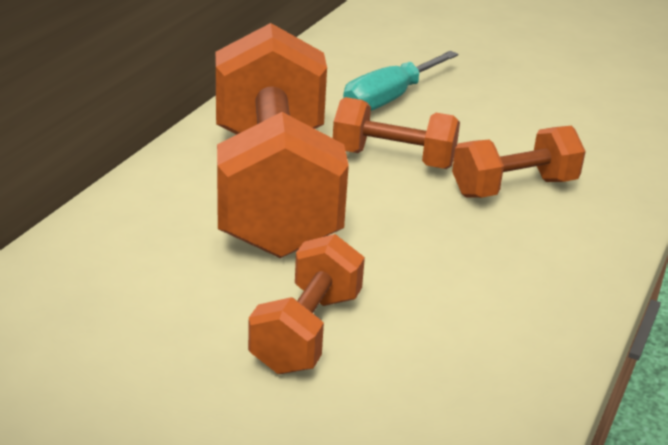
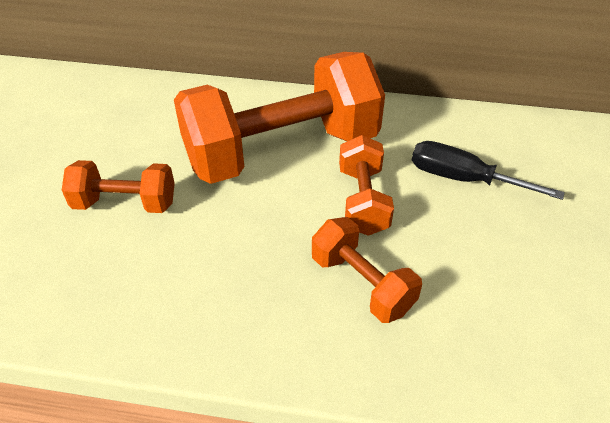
camera: 75 degrees right, 15 degrees up
turquoise screwdriver [343,51,458,111] -> black screwdriver [412,141,565,200]

